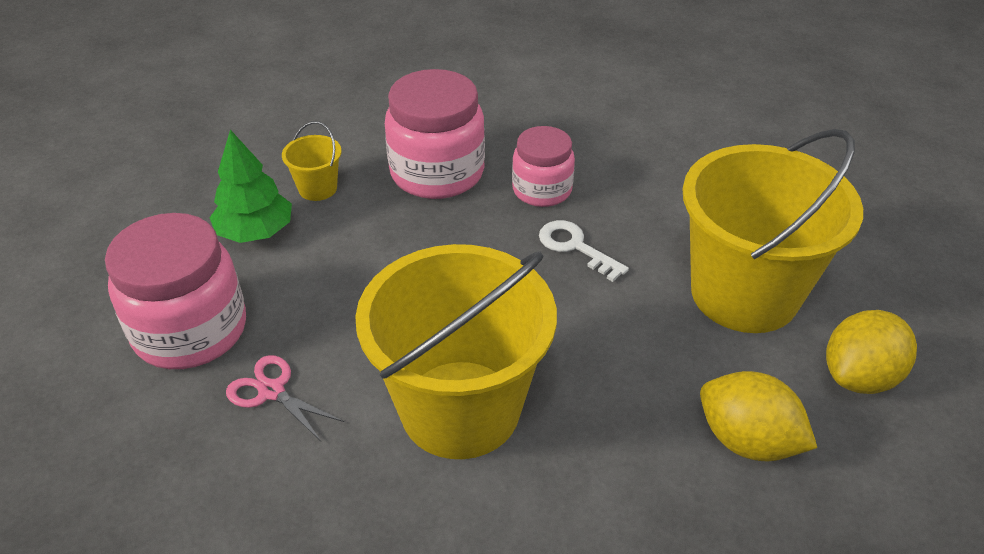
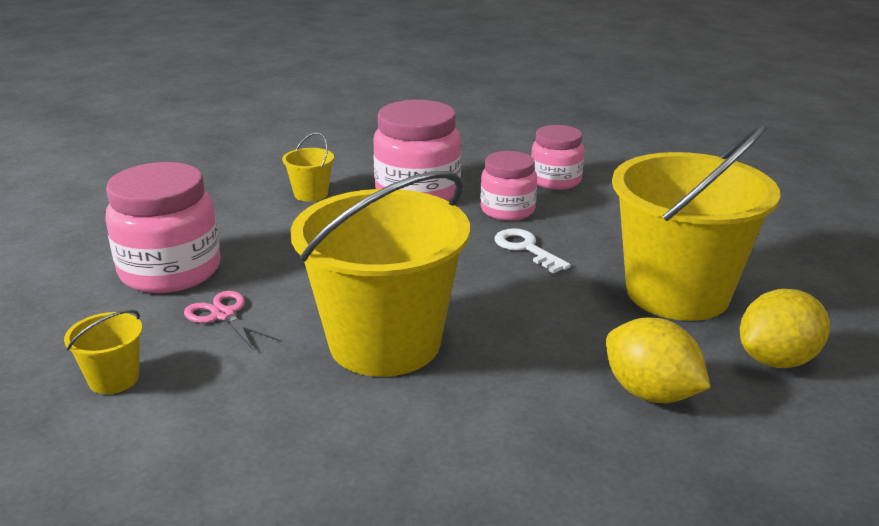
camera: 10 degrees right, 15 degrees down
green tree [209,130,292,243] -> none
none -> yellow bucket [64,310,142,394]
none -> pink jar [531,125,584,190]

